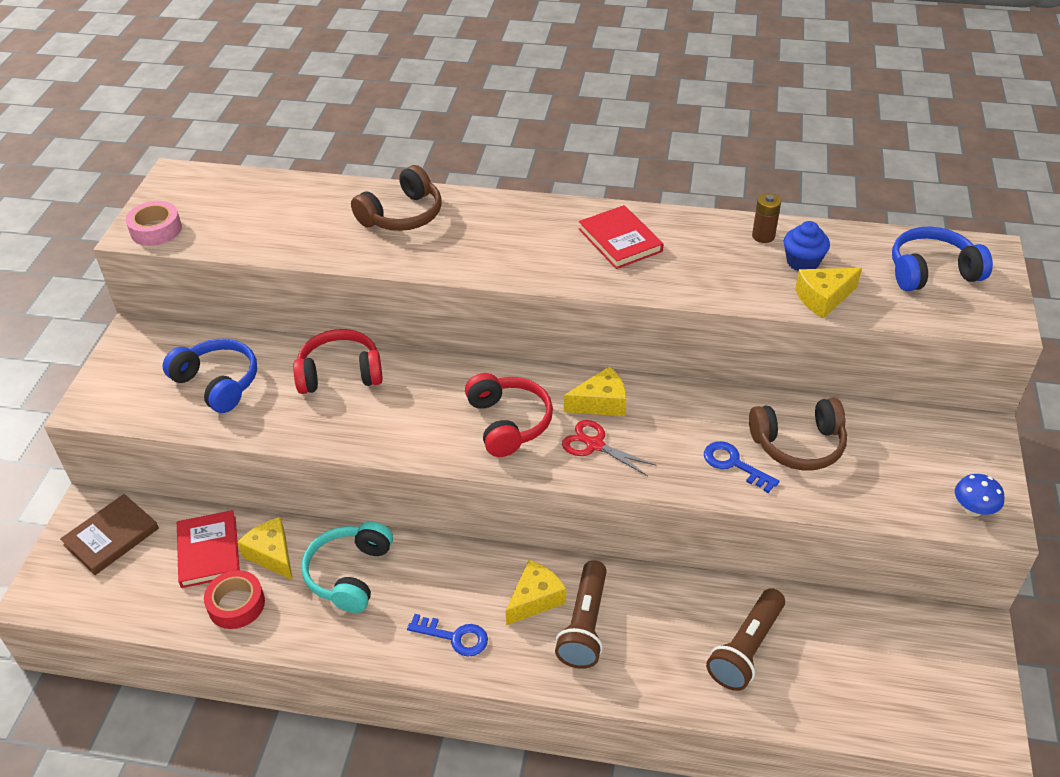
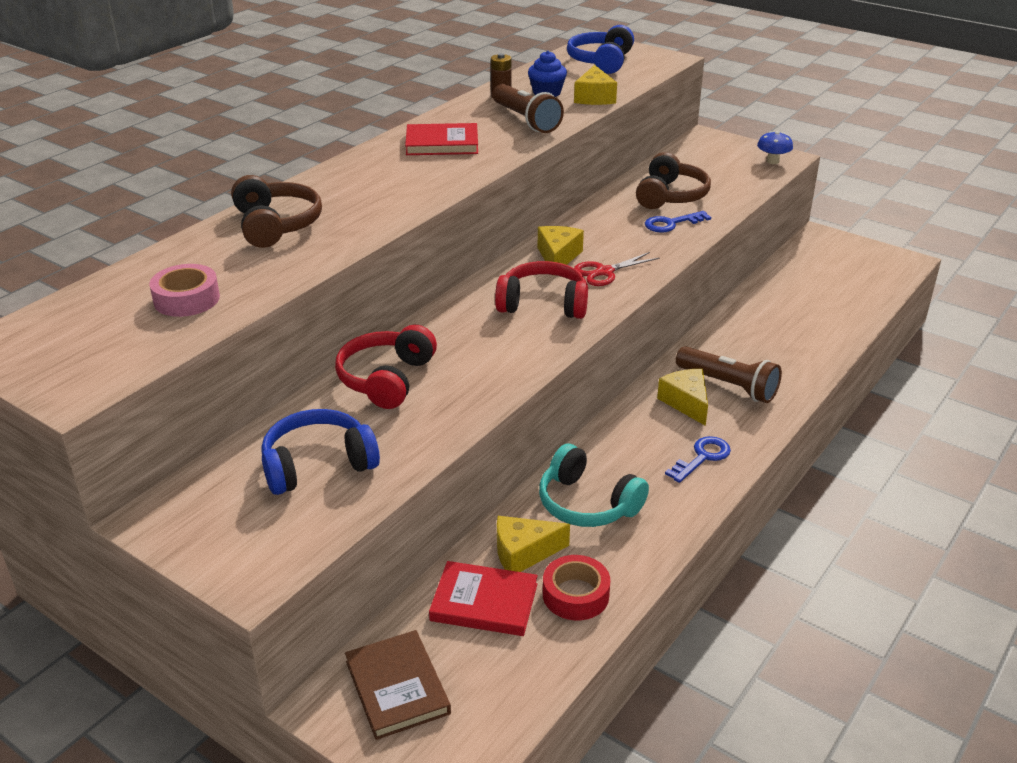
camera: 65 degrees left, 10 degrees down
pink tape [126,201,182,246] -> pink tape moved to [149,264,220,317]
brown flashlight [706,588,785,691] -> brown flashlight moved to [493,84,564,133]

